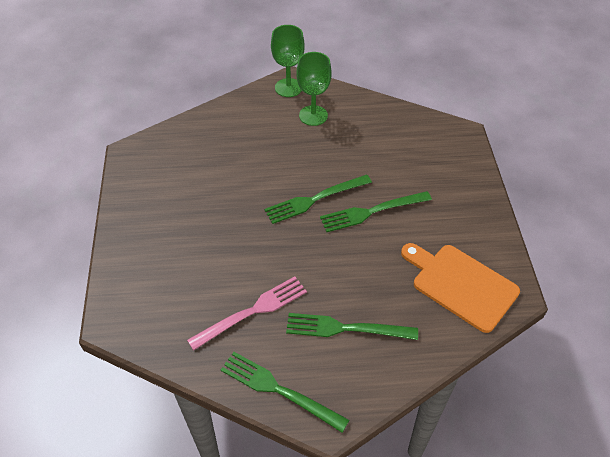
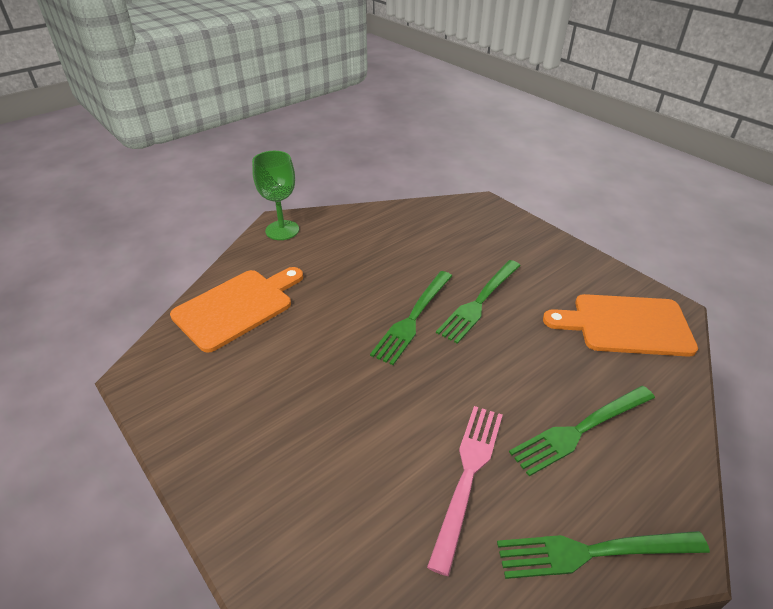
camera: 35 degrees left, 10 degrees down
green goblet [296,52,332,126] -> none
none -> orange cutting board [170,267,303,353]

